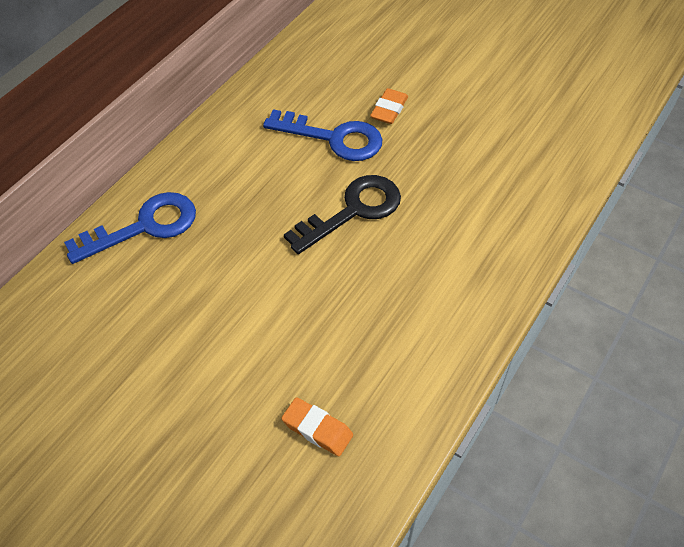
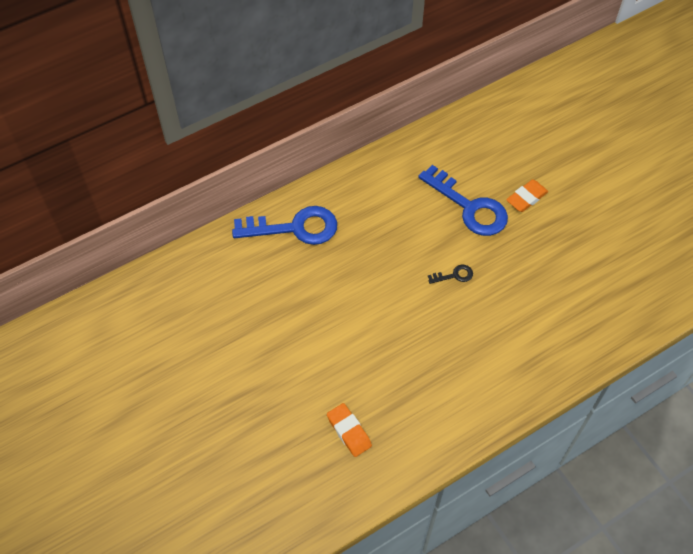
camera: 25 degrees right, 5 degrees up
black key [284,175,401,254] -> black key [428,264,473,284], size x0.43

